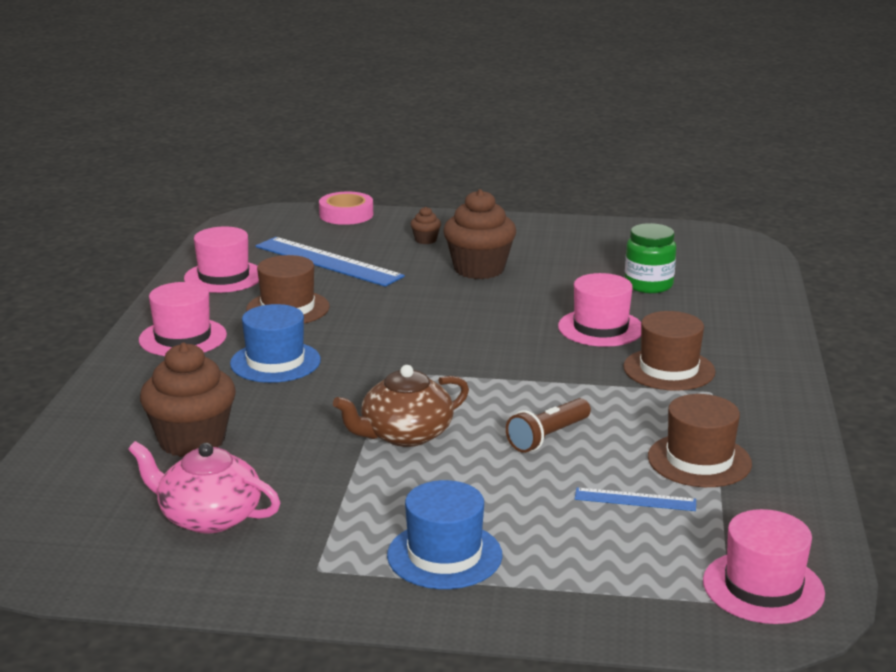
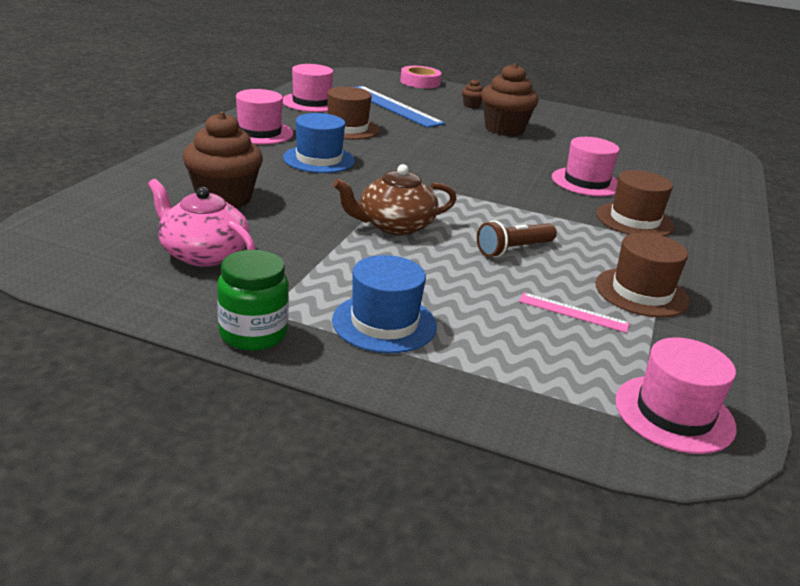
camera: 10 degrees right, 5 degrees up
blue ruler [575,488,696,511] -> pink ruler [519,292,630,333]
green jar [625,223,676,293] -> green jar moved to [217,250,289,351]

